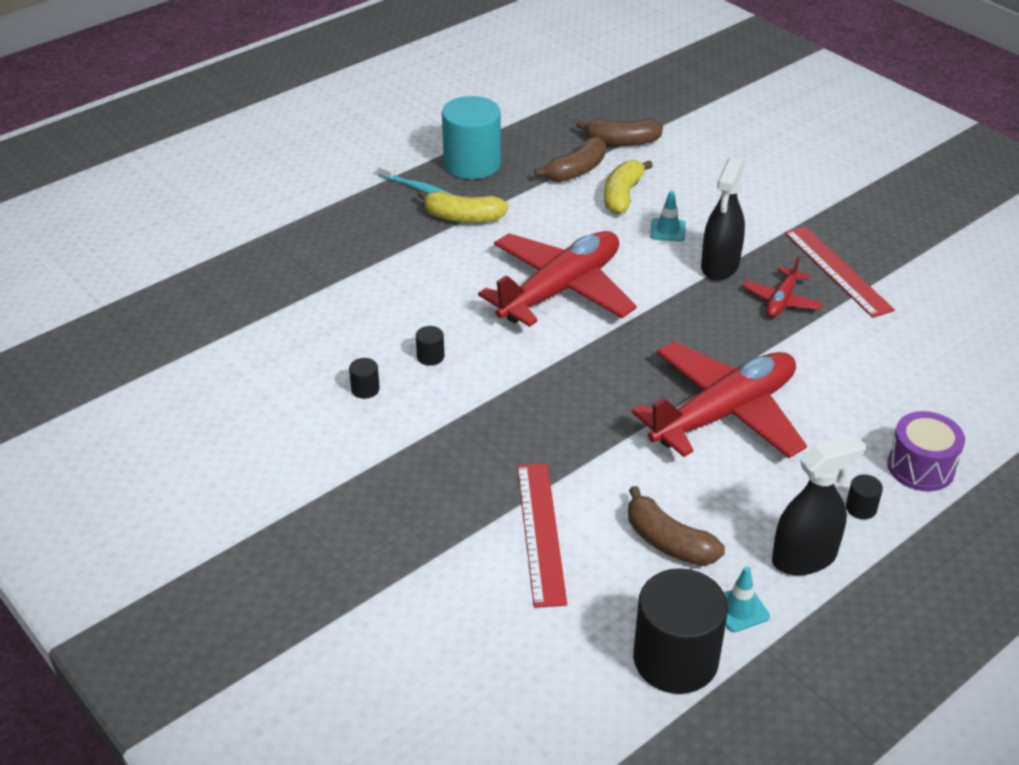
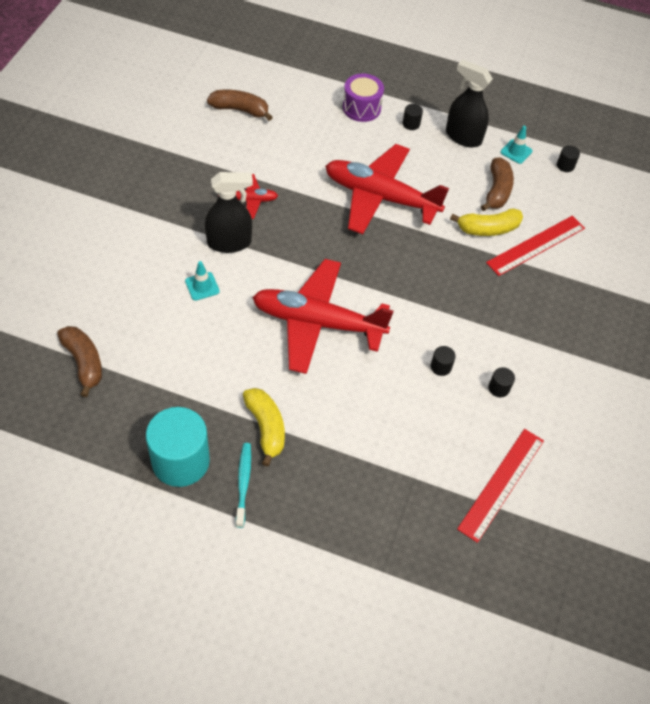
camera: 125 degrees left, 15 degrees up
brown banana [534,137,606,182] -> brown banana moved to [207,90,273,121]
yellow banana [604,160,653,215] -> yellow banana moved to [450,208,523,236]
black cylinder [633,568,728,694] -> black cylinder [557,145,580,172], size x0.40
red ruler [785,226,895,318] -> red ruler moved to [457,429,544,543]

